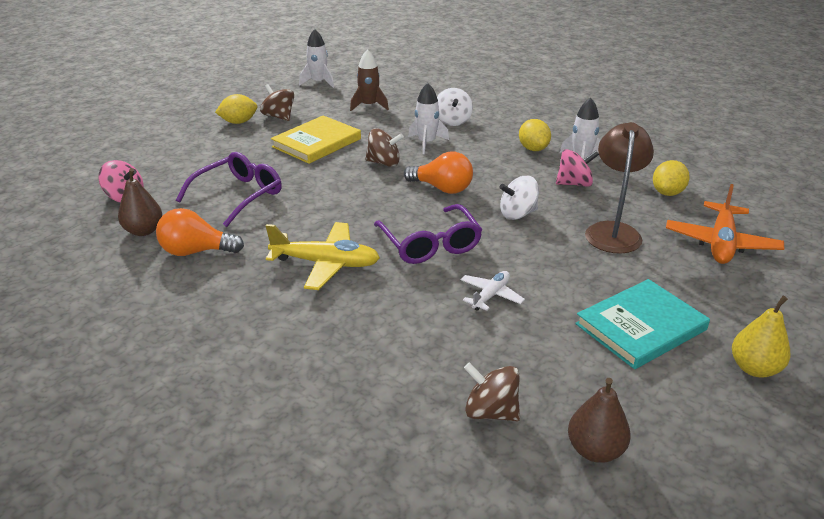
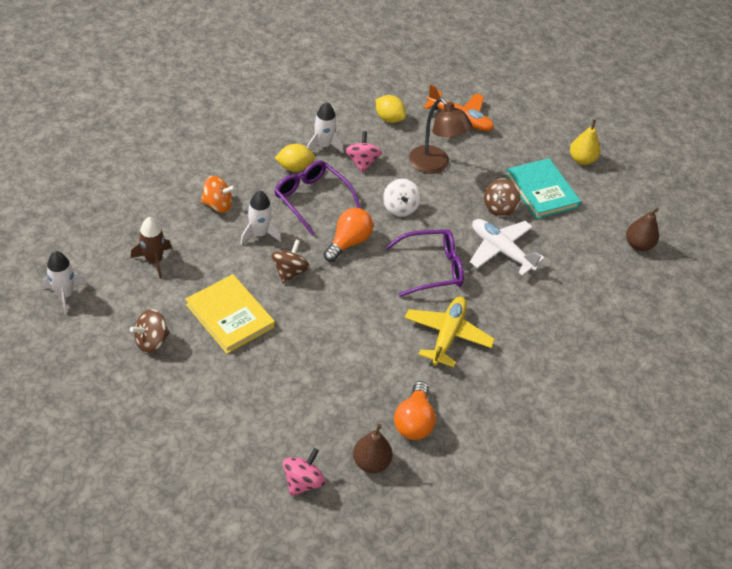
camera: 85 degrees left, 15 degrees up
purple glasses [176,152,282,227] -> purple glasses moved to [274,160,361,235]
yellow lemon [215,94,257,124] -> none
white spinning top [437,88,473,126] -> orange spinning top [201,176,236,213]
white plane [460,271,525,311] -> white plane [470,219,545,276], size x1.76
brown spinning top [464,362,520,421] -> brown spinning top moved to [484,178,520,216]
brown lamp [585,122,654,254] -> brown lamp turned 150 degrees counterclockwise [409,98,472,174]

